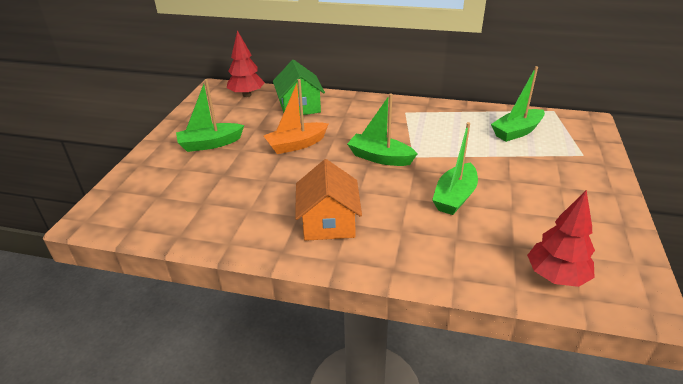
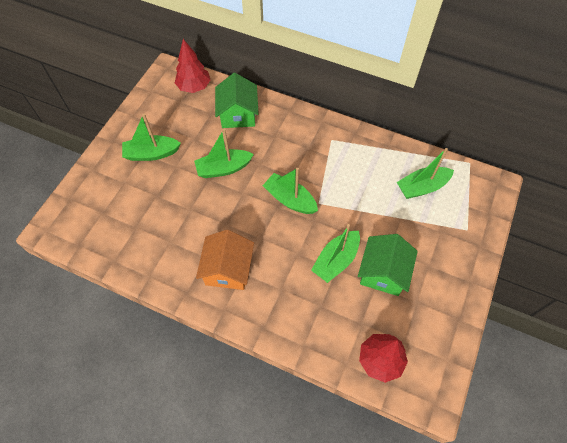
camera: 10 degrees right, 25 degrees up
orange boat [264,79,328,154] -> green boat [194,129,254,178]
none -> green house [358,234,418,296]

